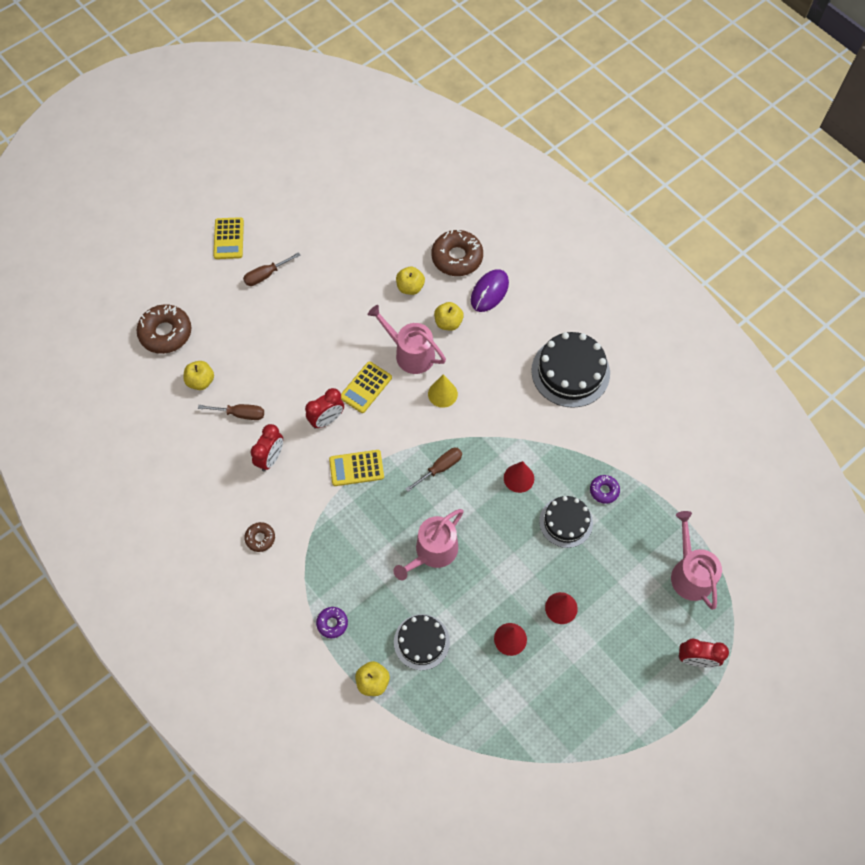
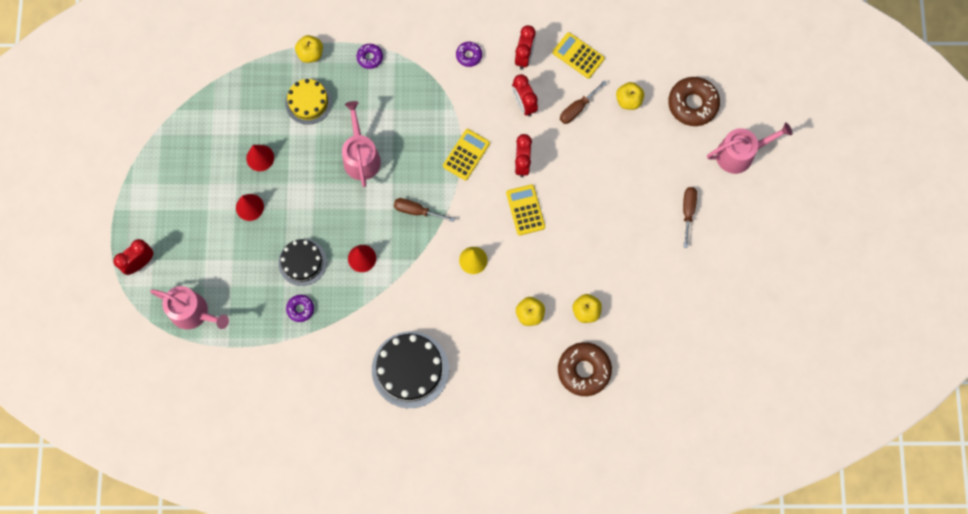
camera: 130 degrees right, 10 degrees up
yellow calculator [213,217,244,259] -> yellow calculator moved to [553,32,605,78]
brown donut [244,522,275,552] -> purple donut [456,42,482,67]
pink watering can [368,305,446,374] -> pink watering can moved to [707,123,792,174]
black cake [394,614,450,670] -> yellow cake [285,79,332,125]
brown screwdriver [406,448,462,492] -> brown screwdriver turned 105 degrees clockwise [394,198,455,222]
purple mouse [471,269,509,312] -> none
none -> red clock [515,25,536,70]

